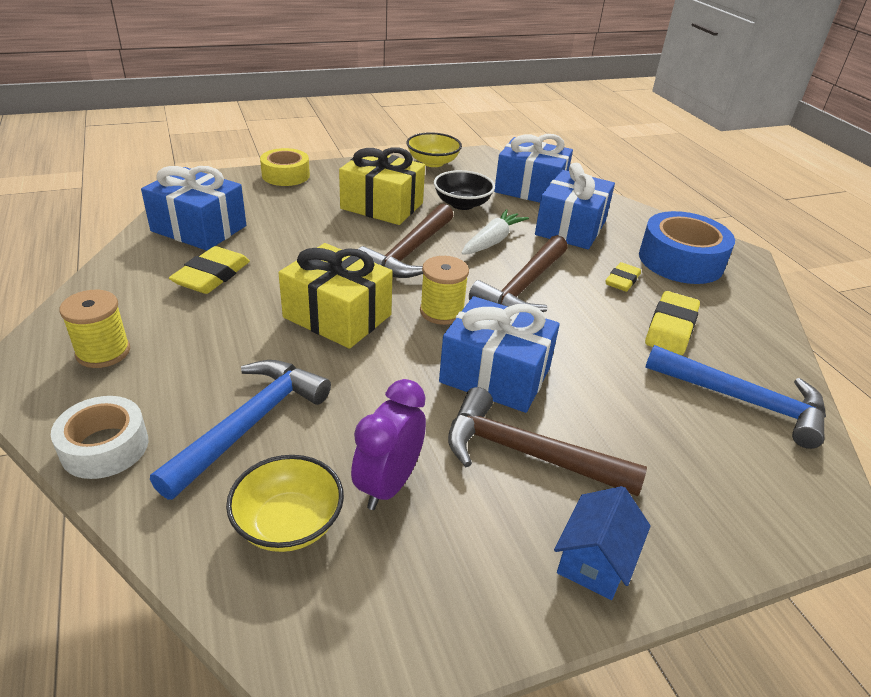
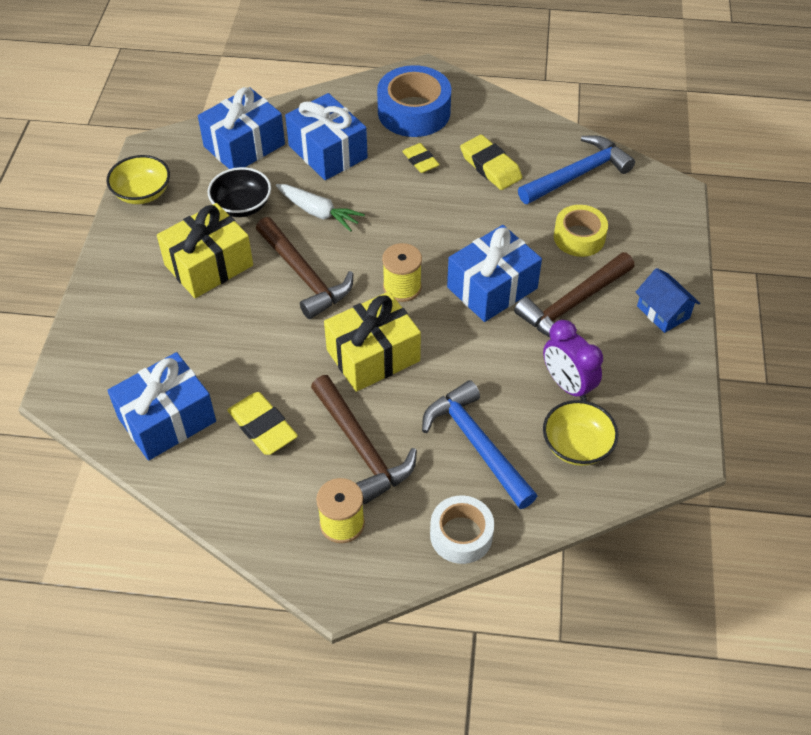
camera: 60 degrees left, 15 degrees up
yellow tape [260,148,310,186] -> yellow tape moved to [554,205,608,257]
white carrot [461,209,529,255] -> white carrot turned 150 degrees clockwise [276,184,365,232]
brown hammer [469,235,568,312] -> brown hammer moved to [311,375,417,504]

